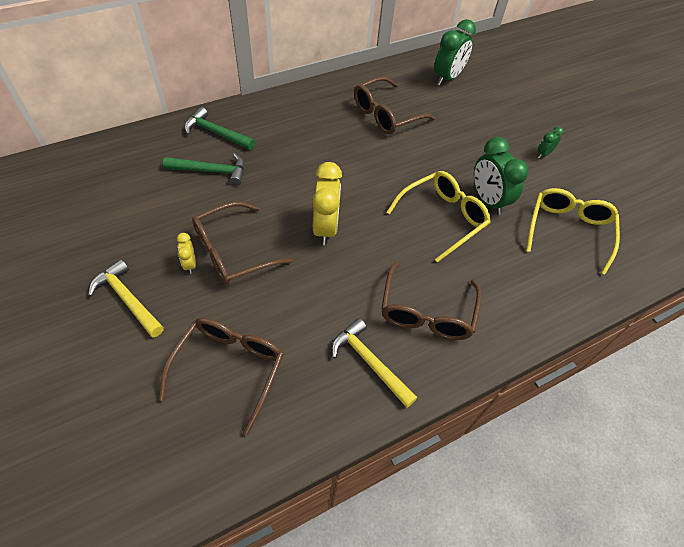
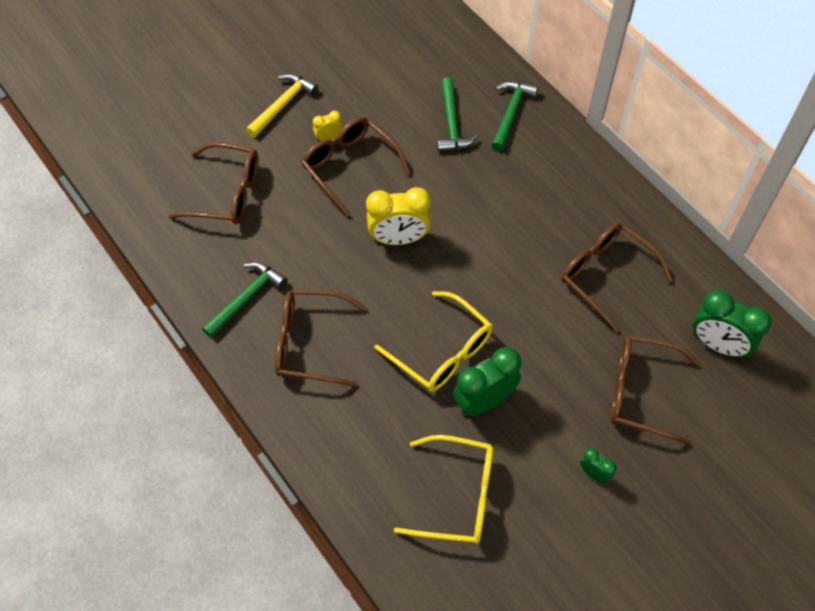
camera: 85 degrees right, 5 degrees up
yellow hammer [331,318,417,408] -> green hammer [202,262,287,338]
none -> brown glasses [610,335,700,445]

